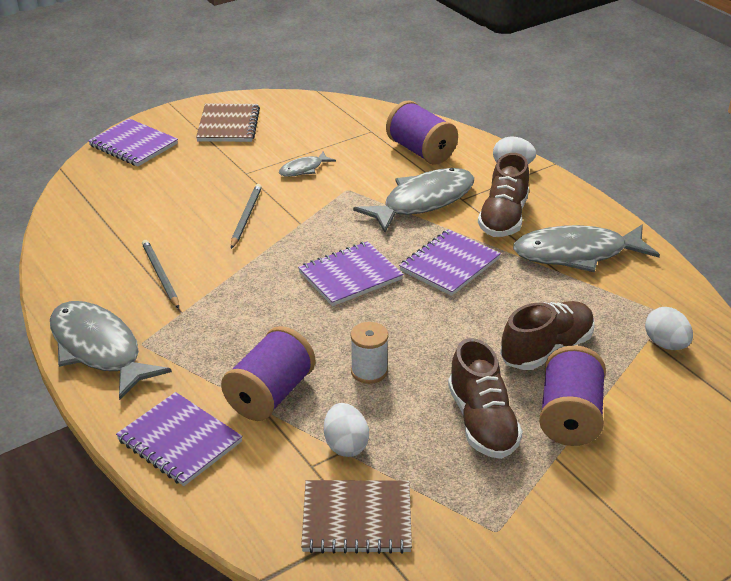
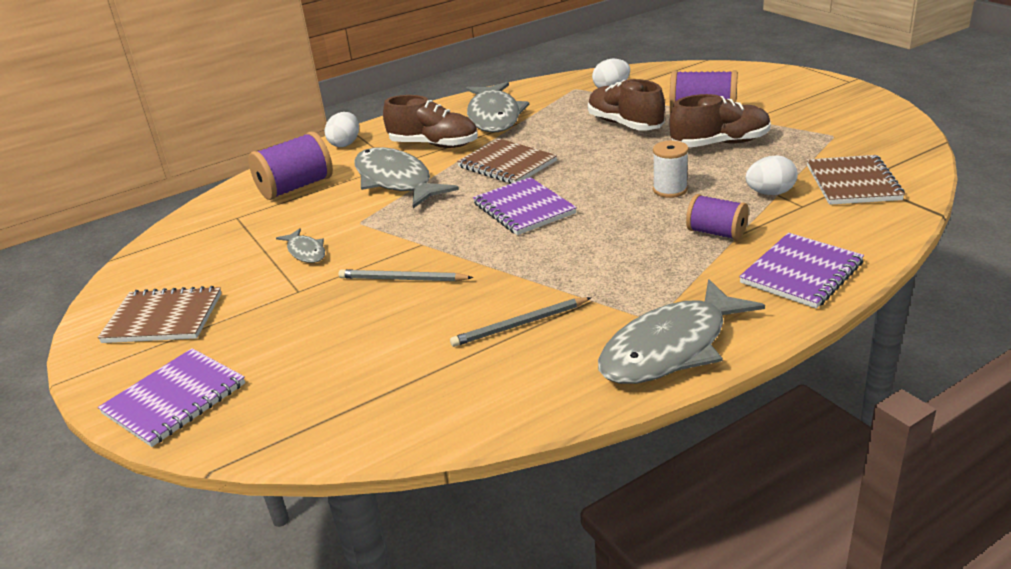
camera: 85 degrees left, 5 degrees down
purple spool [221,326,315,421] -> purple spool [686,194,749,240], size x0.64
purple notebook [399,229,501,296] -> brown notebook [457,138,557,184]

